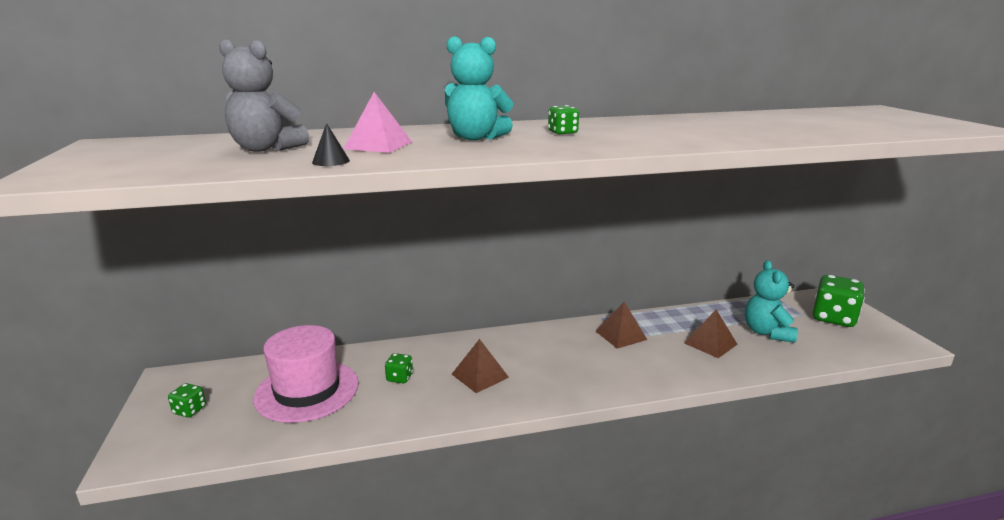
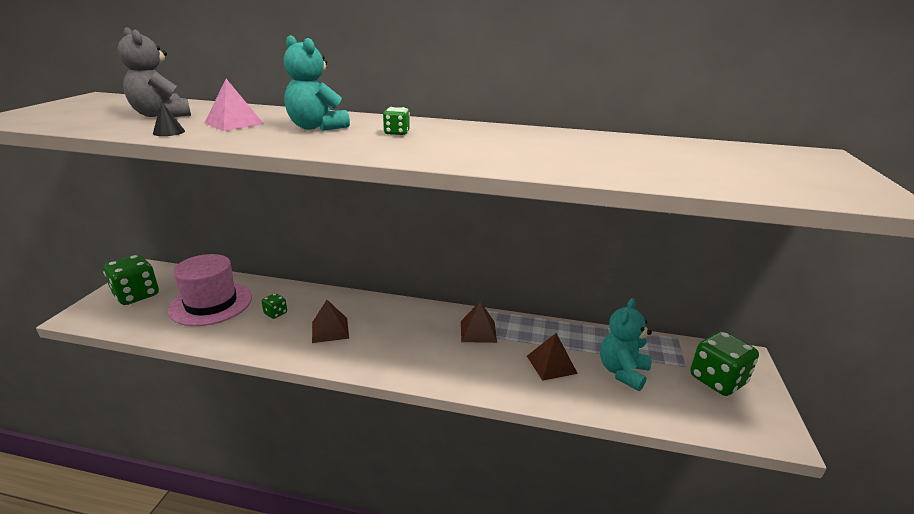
camera: 25 degrees right, 5 degrees up
green dice [168,383,206,417] -> green dice [103,255,159,305], size x2.07

